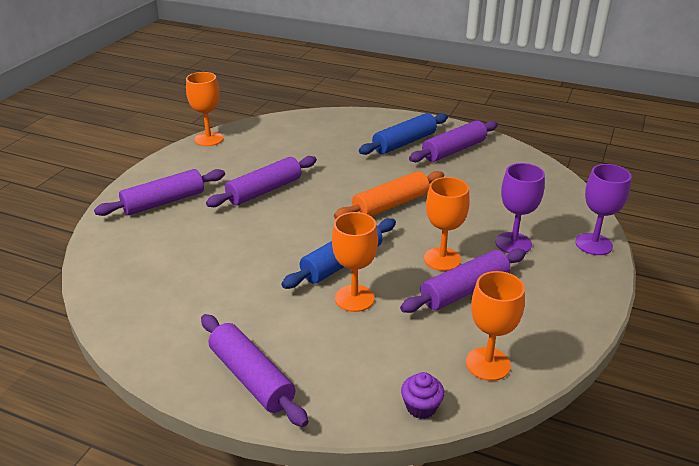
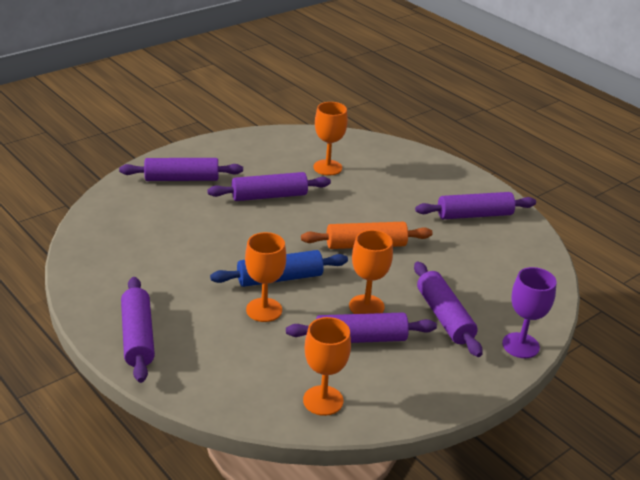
camera: 25 degrees right, 0 degrees up
orange goblet [186,72,223,146] -> orange goblet moved to [313,102,348,175]
blue rolling pin [359,113,448,155] -> none
purple cupcake [401,372,444,419] -> none
purple goblet [495,163,545,253] -> purple rolling pin [414,262,482,357]

